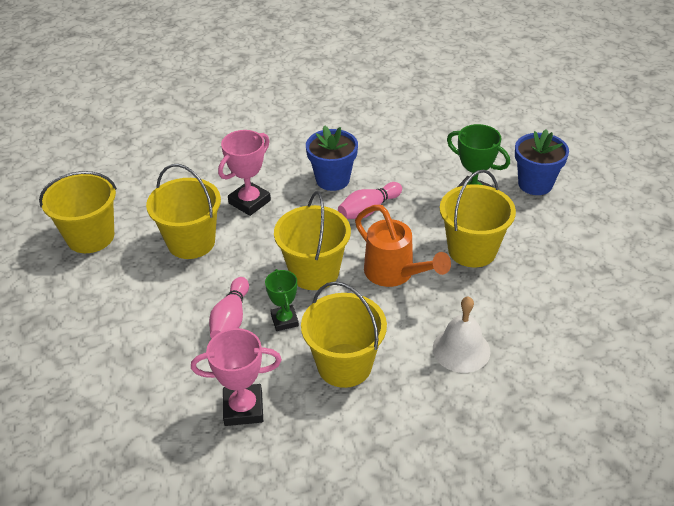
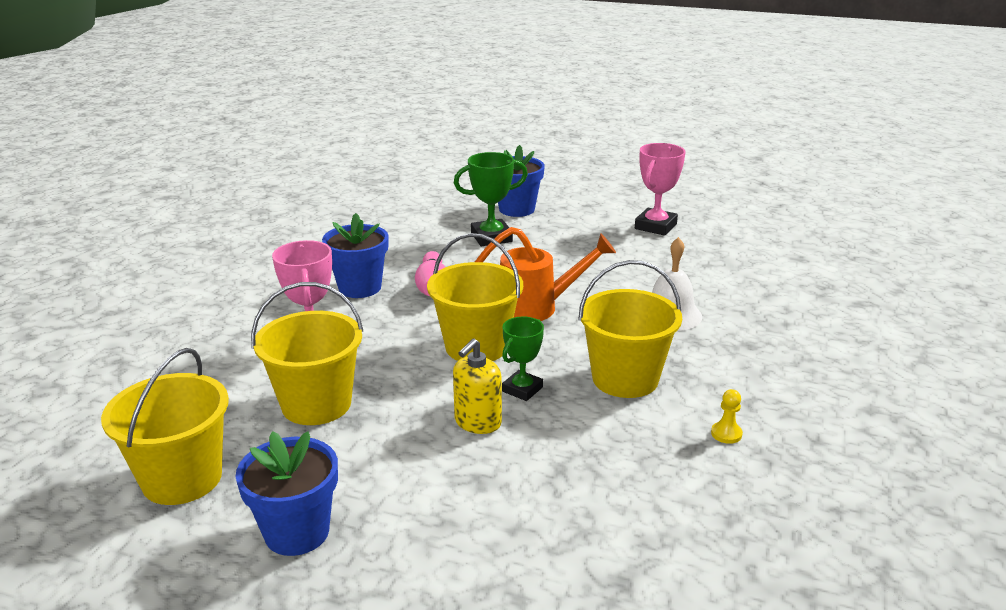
camera: 55 degrees left, 15 degrees down
pink trophy [191,328,282,426] -> pink trophy moved to [635,143,686,236]
pink bowling pin [209,277,249,339] -> yellow soap dispenser [453,338,502,434]
green trophy [265,269,299,331] -> green trophy turned 75 degrees counterclockwise [502,317,544,401]
yellow bucket [440,170,516,267] -> none
none -> blue flower pot [235,431,338,556]
none -> yellow pawn [711,389,743,444]

